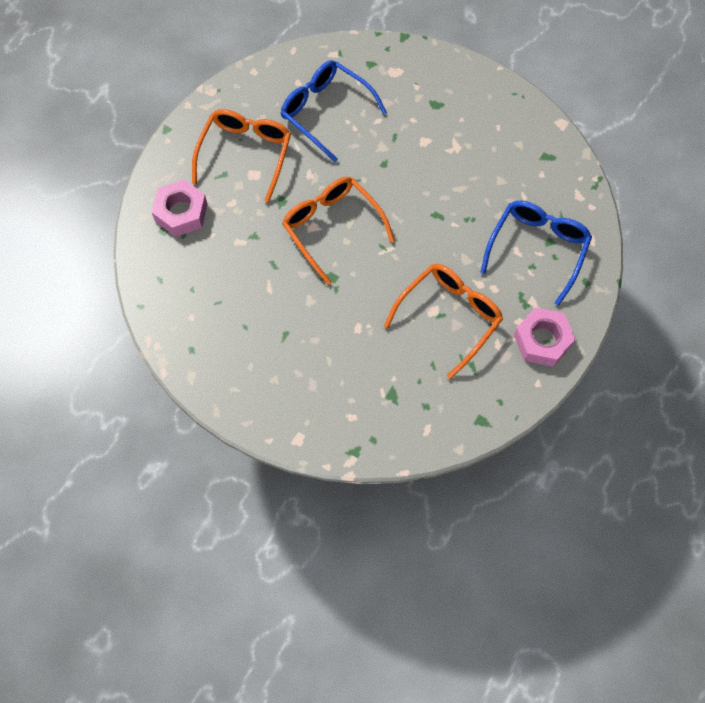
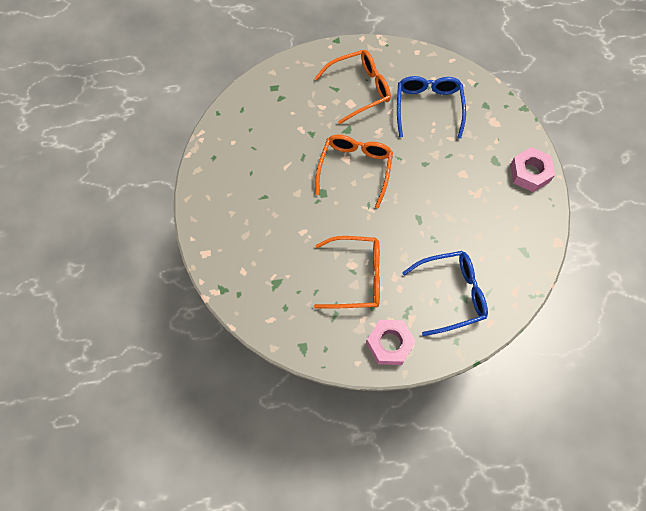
camera: 50 degrees right, 0 degrees up
pink nut [152,180,208,237] -> pink nut moved to [510,147,555,192]

